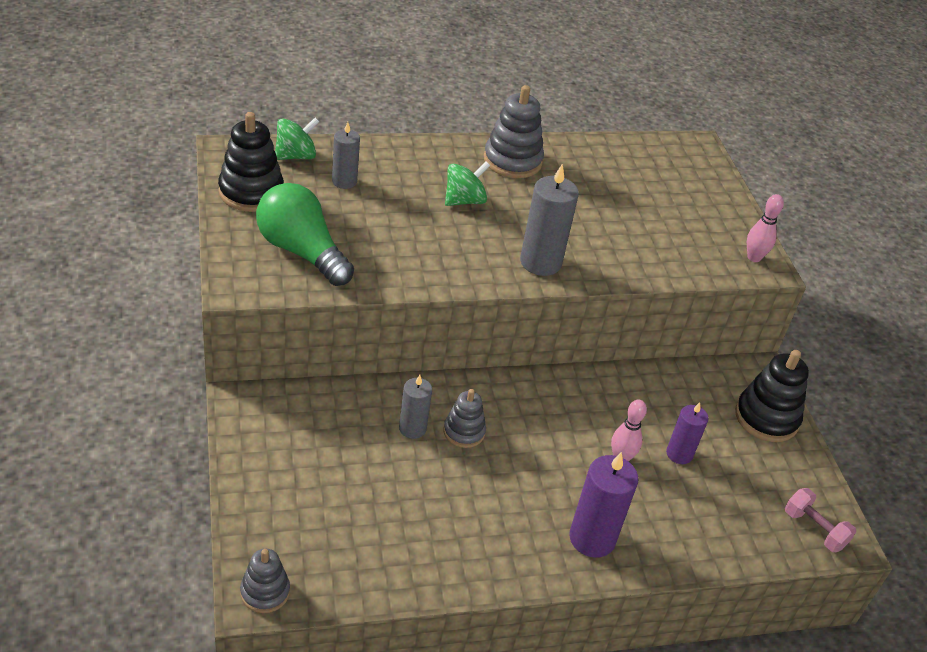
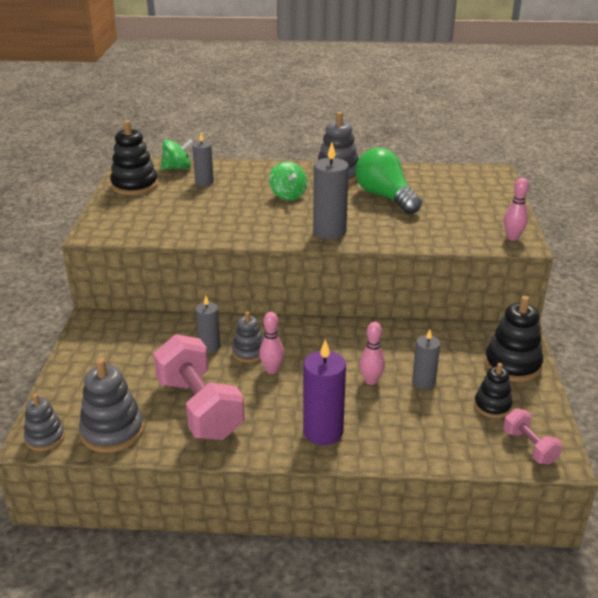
camera: 20 degrees right, 10 degrees down
green light bulb [256,183,354,286] -> green light bulb moved to [355,148,422,214]
green spinning top [445,162,490,206] -> green spinning top turned 90 degrees clockwise [269,162,307,200]
purple candle [666,402,708,464] -> grey candle [412,329,440,389]
none -> grey stacking toy [79,358,144,453]
none -> pink dumbbell [153,334,245,440]
none -> pink bowling pin [259,312,284,374]
none -> black stacking toy [474,363,512,418]

